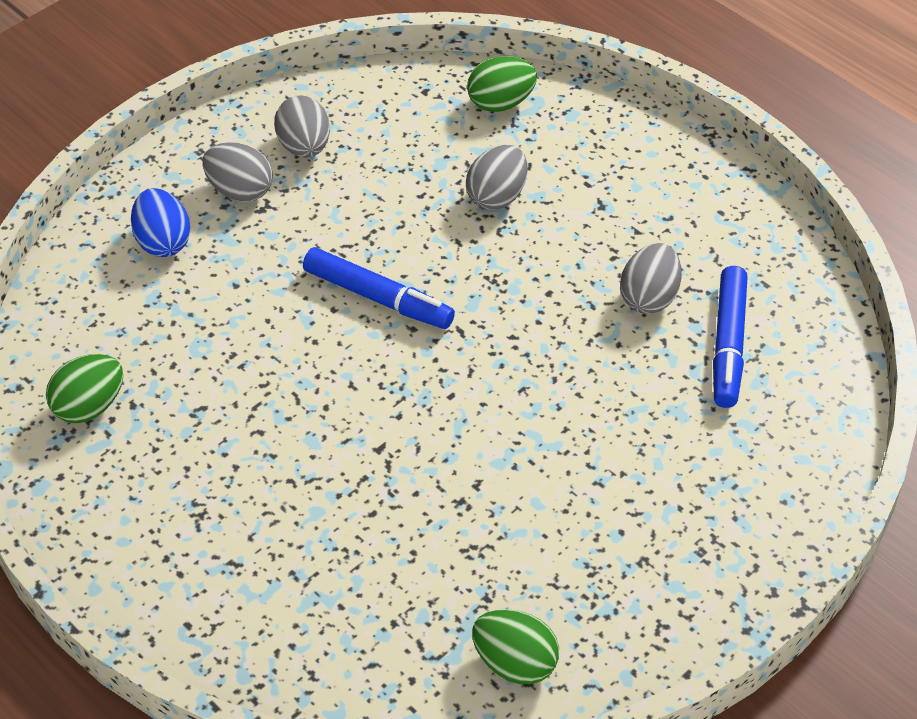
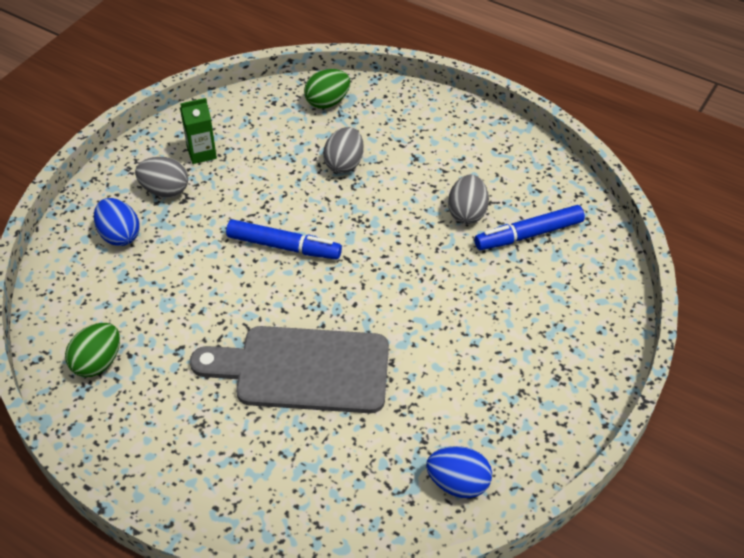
camera: 15 degrees left, 0 degrees up
grey egg [274,95,330,158] -> green carton [180,98,217,164]
green egg [472,609,559,684] -> blue egg [426,446,492,498]
blue marker [713,266,748,408] -> blue marker turned 75 degrees clockwise [474,205,585,250]
none -> grey cutting board [190,326,389,413]

